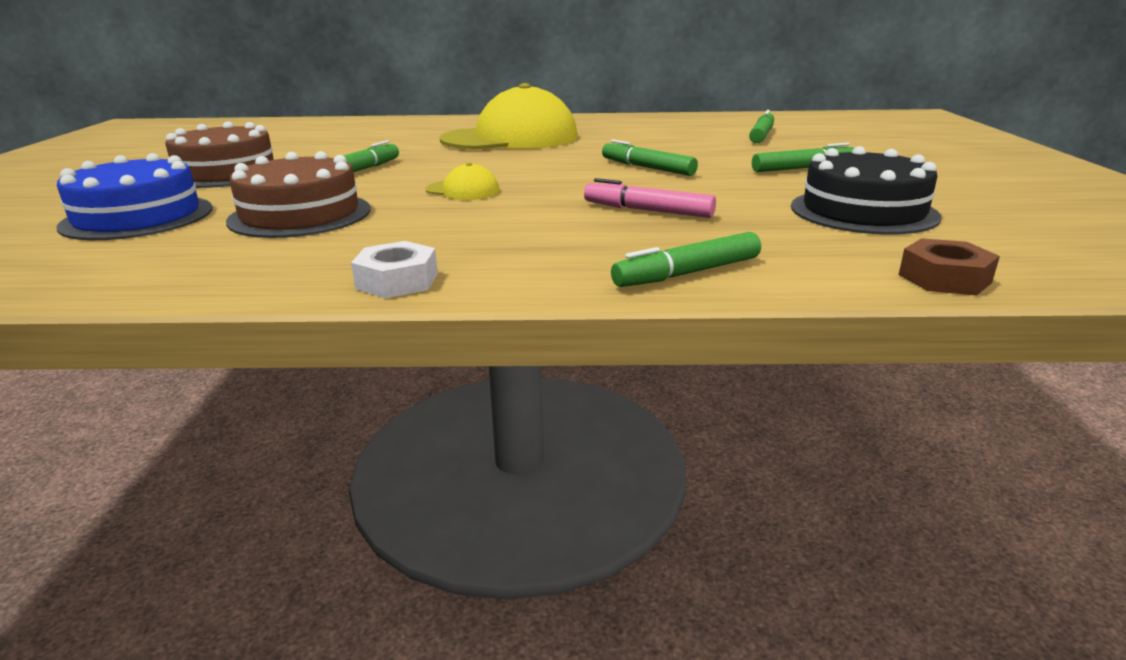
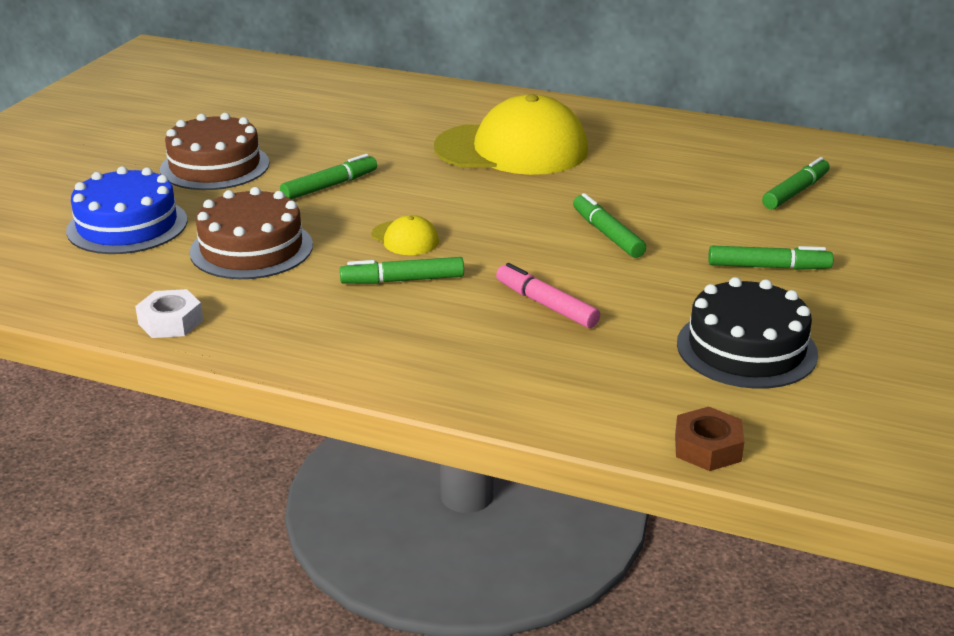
camera: 20 degrees right, 5 degrees up
white nut [351,241,438,298] -> white nut moved to [135,289,203,338]
green marker [611,232,761,287] -> green marker moved to [340,257,464,284]

